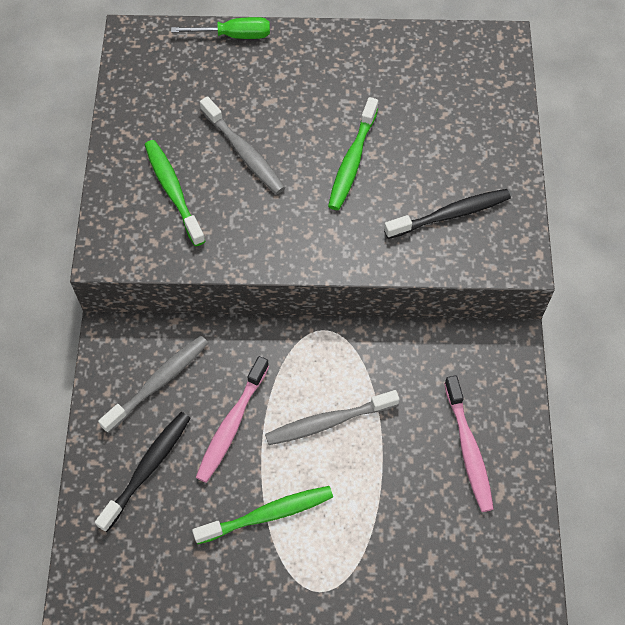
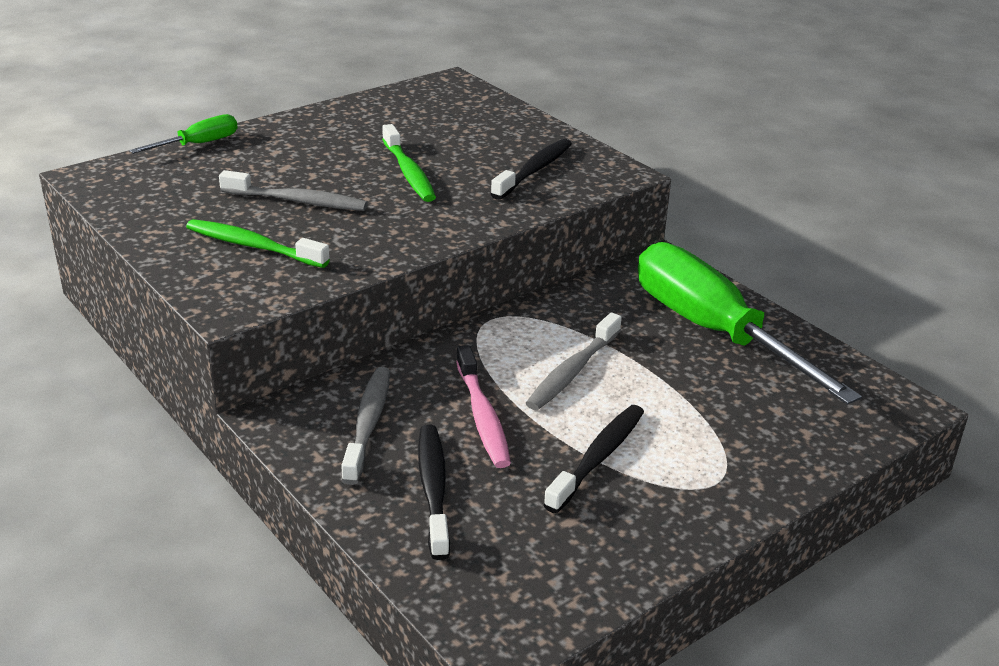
camera: 40 degrees left, 30 degrees down
green toothbrush [192,486,333,544] -> black toothbrush [544,405,644,513]
pink toothbrush [444,375,494,512] -> green screwdriver [638,242,862,405]

